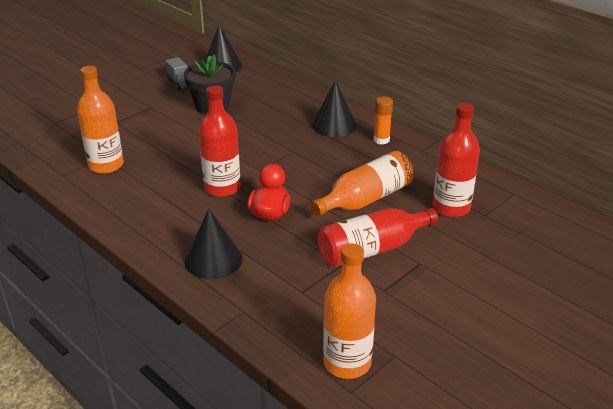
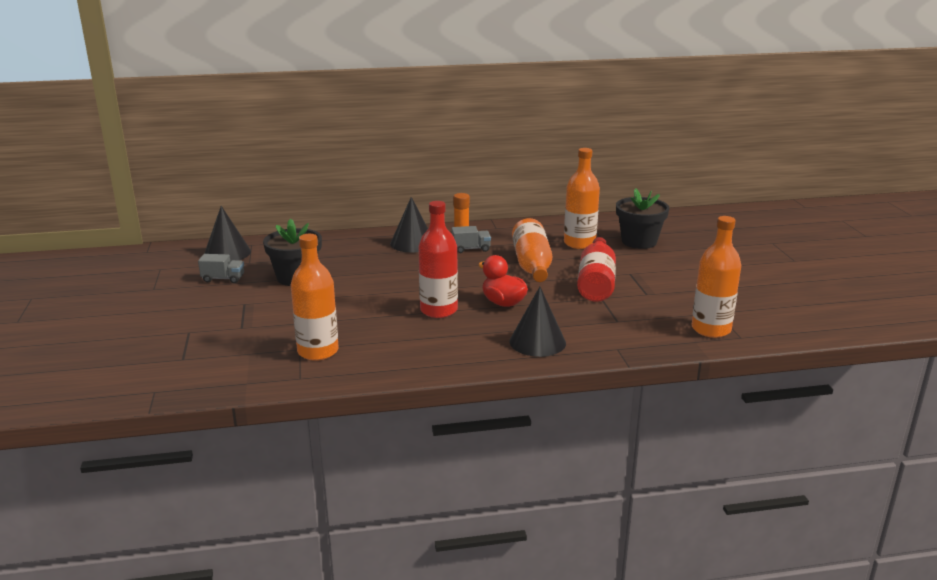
camera: 55 degrees left, 10 degrees down
red bottle [433,103,480,217] -> orange bottle [564,148,600,249]
none -> grey truck [452,226,491,253]
none -> black flower pot [616,188,669,249]

